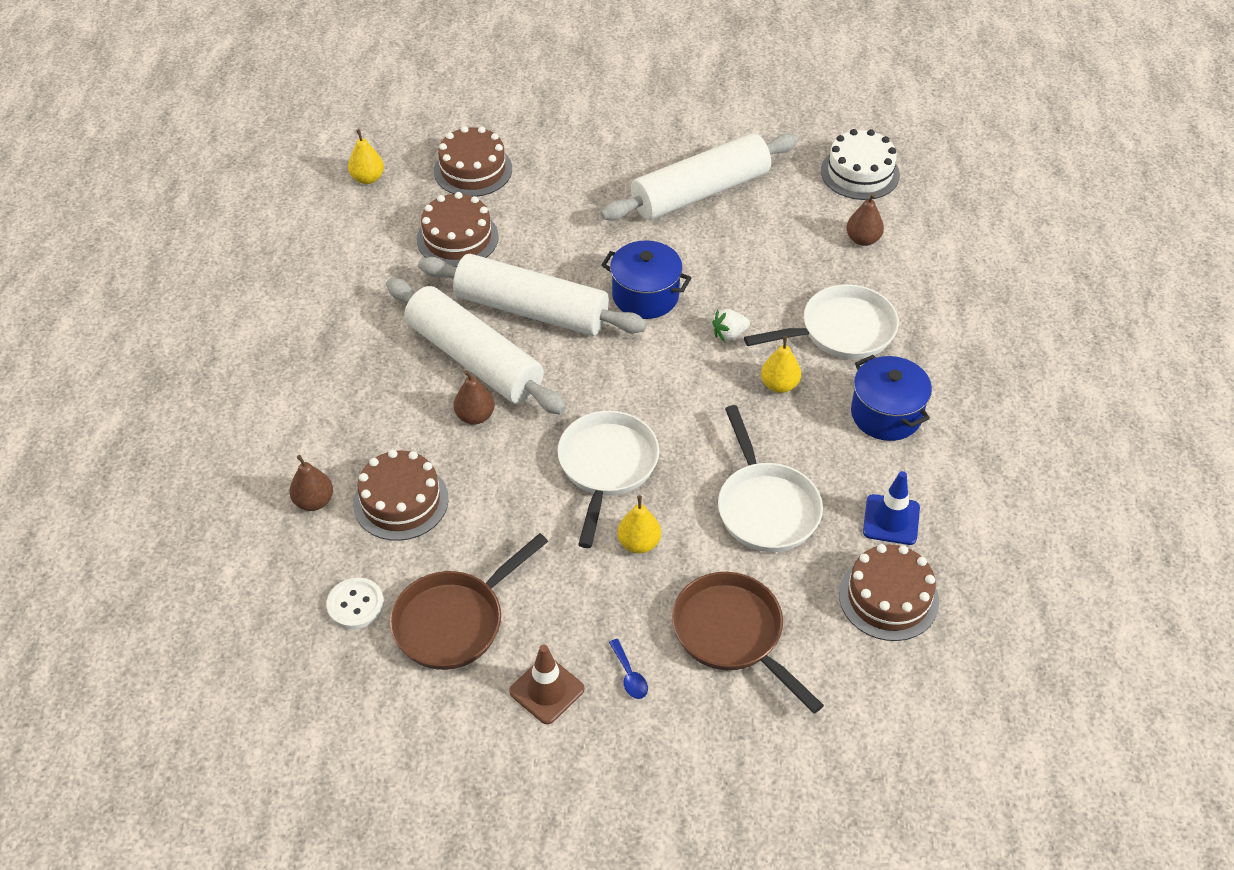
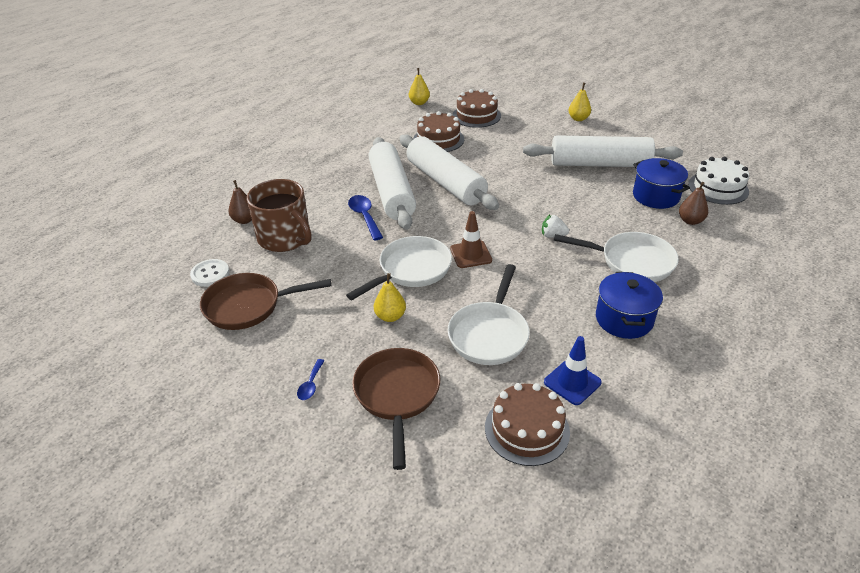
camera: 35 degrees right, 10 degrees down
brown cake [353,450,449,541] -> brown mug [247,179,312,252]
brown pear [454,370,495,424] -> blue spoon [348,195,383,240]
brown traffic cone [509,645,584,724] -> brown traffic cone moved to [450,211,492,268]
blue pot [601,240,691,319] -> blue pot moved to [633,158,690,209]
yellow pear [761,336,801,393] -> yellow pear moved to [568,83,591,121]

